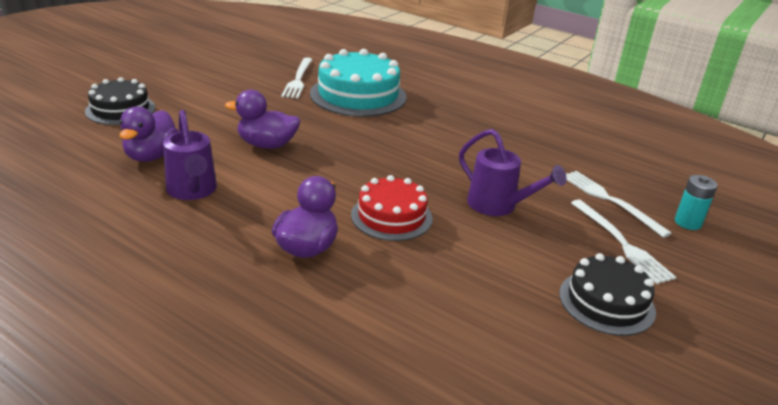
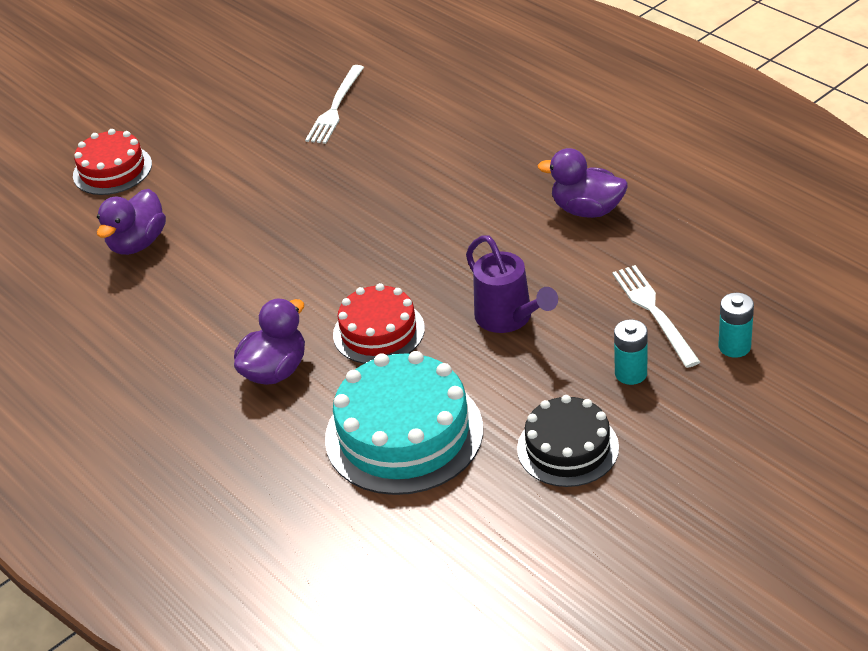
camera: 20 degrees right, 10 degrees up
black cake [85,77,155,125] -> red cake [73,129,152,195]
purple watering can [163,110,217,200] -> none
purple duck [225,90,300,149] -> purple duck moved to [538,148,628,218]
turquoise cake [310,49,407,117] -> turquoise cake moved to [325,351,483,495]
white fork [571,200,677,284] -> turquoise battery [614,319,647,385]

